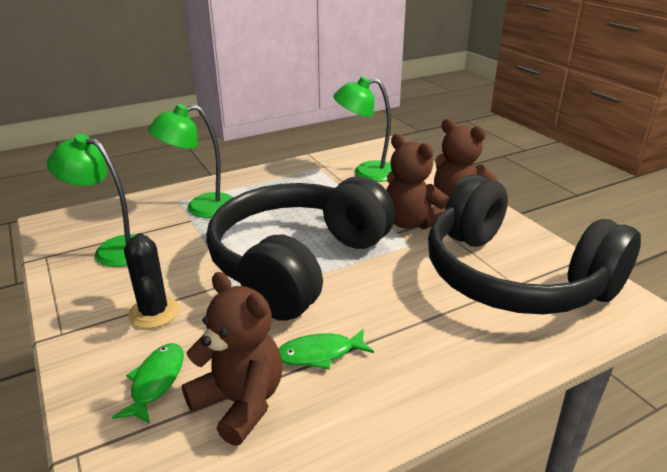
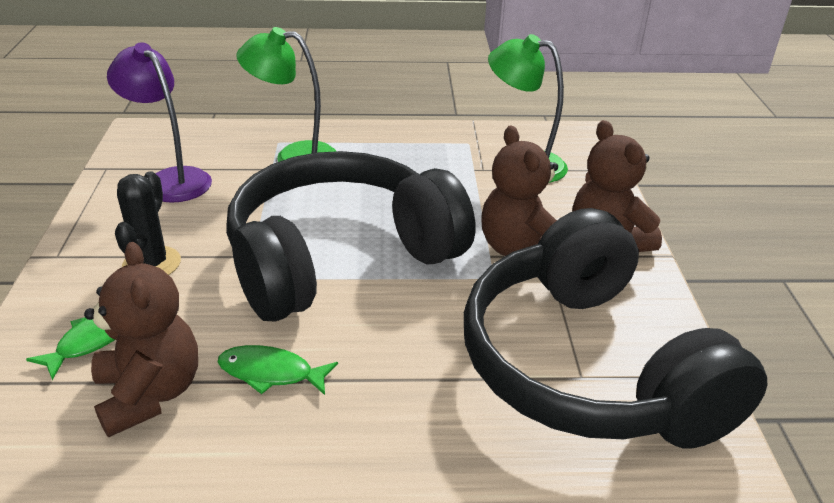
camera: 25 degrees right, 5 degrees up
green lamp [47,134,136,267] -> purple lamp [107,42,212,203]

